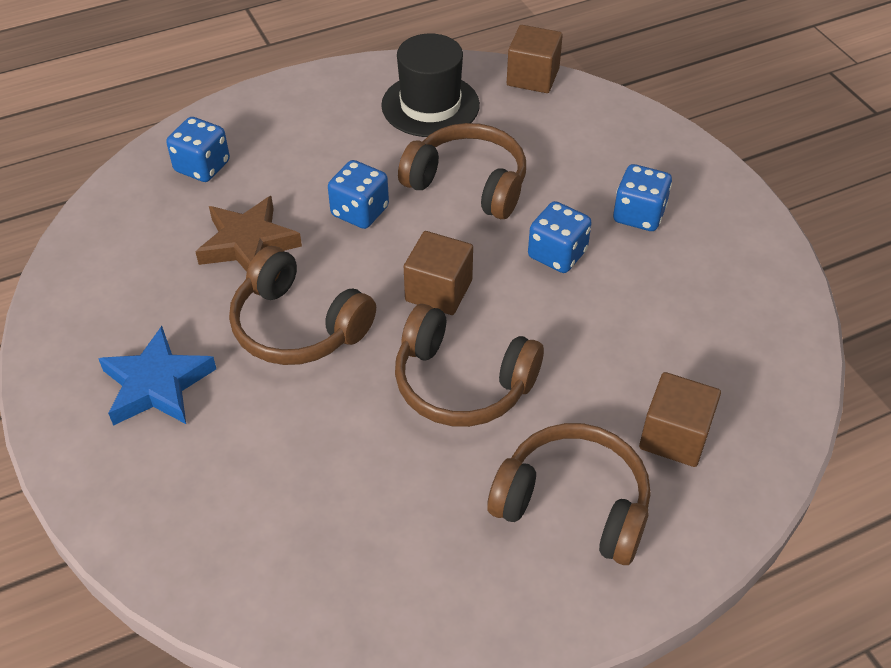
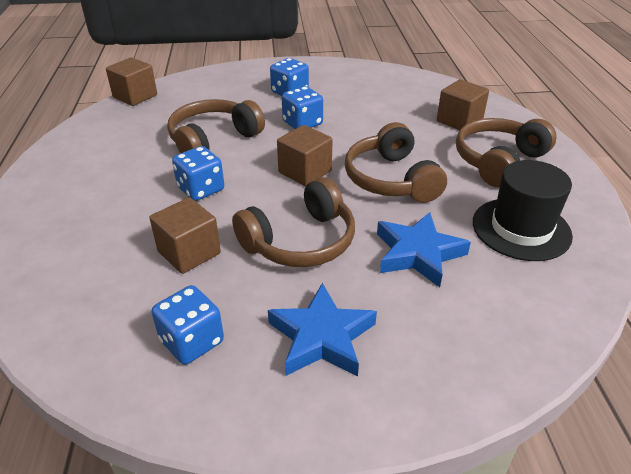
camera: 70 degrees left, 10 degrees down
blue dice [166,117,230,182] -> blue dice moved to [151,285,224,365]
brown star [196,196,302,272] -> brown cube [149,197,221,274]
black hat [381,33,480,137] -> black hat moved to [473,160,573,261]
brown headphones [395,304,544,427] -> brown headphones turned 120 degrees clockwise [345,122,447,203]
none -> blue star [377,212,471,287]

